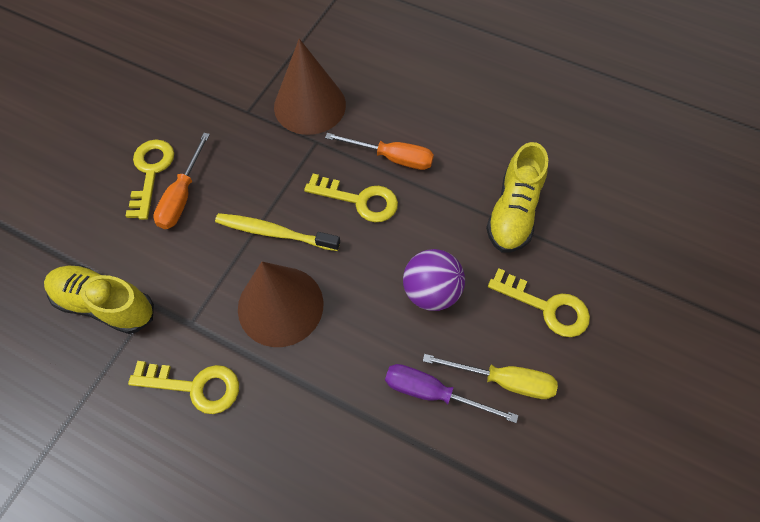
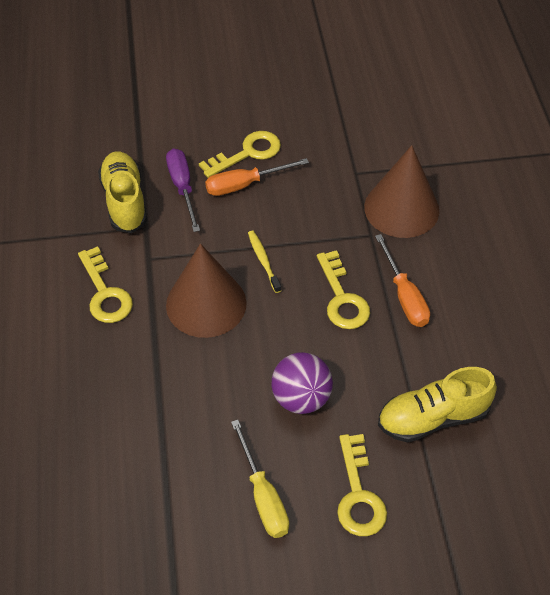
camera: 55 degrees right, 10 degrees down
yellow toothbrush [215,213,340,251] -> yellow toothbrush [248,231,282,293], size x0.65
purple screwdriver [385,364,519,423] -> purple screwdriver moved to [166,148,200,232]

